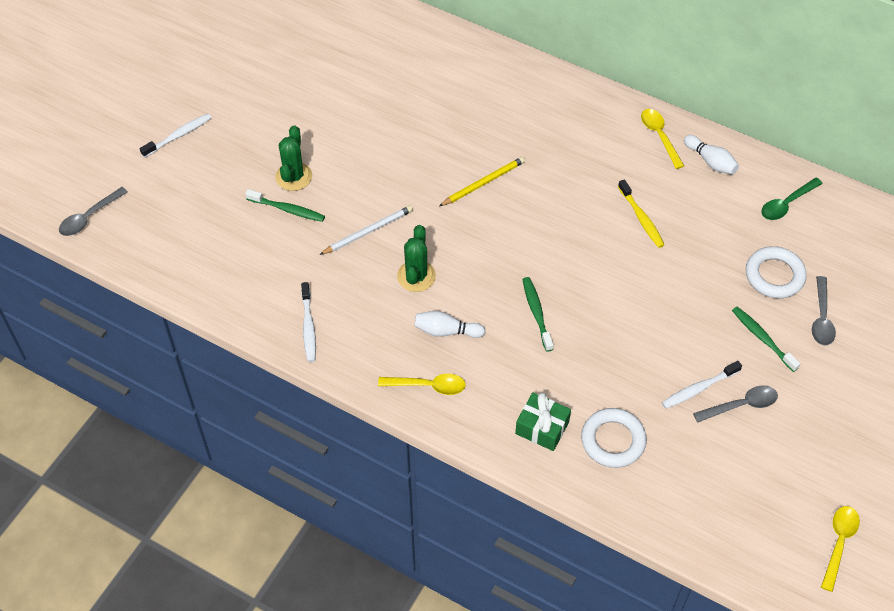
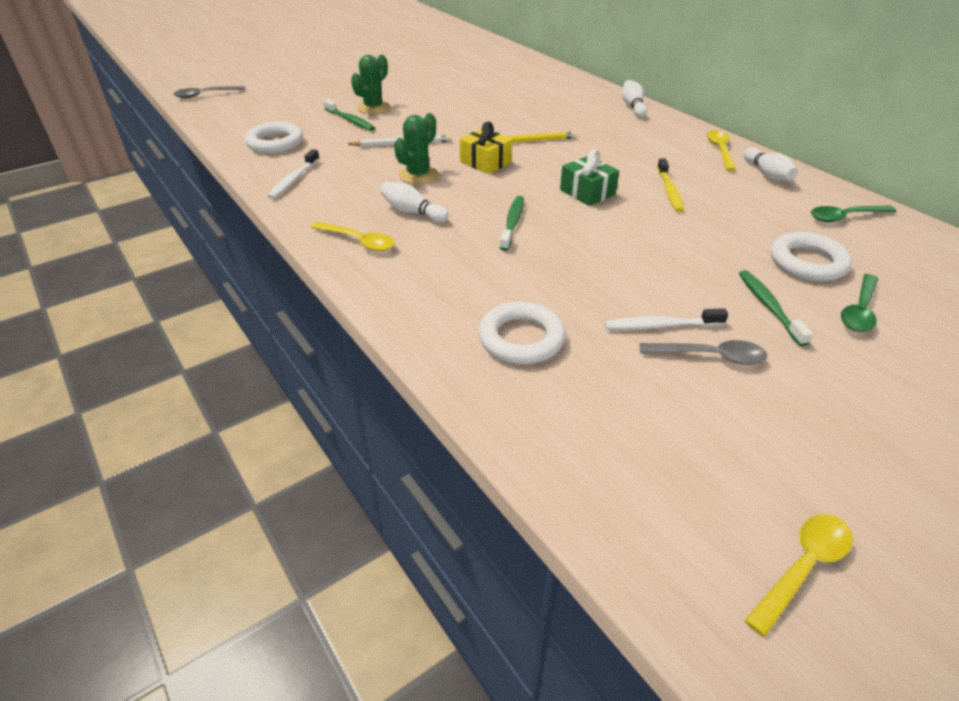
camera: 25 degrees right, 15 degrees down
white toothbrush [140,114,212,158] -> none
green gift [515,392,571,451] -> green gift moved to [560,149,619,206]
grey spoon [812,276,836,345] -> green spoon [841,274,878,332]
none -> white ring [245,122,303,154]
none -> yellow gift [460,121,512,174]
none -> white bowling pin [622,80,647,118]

